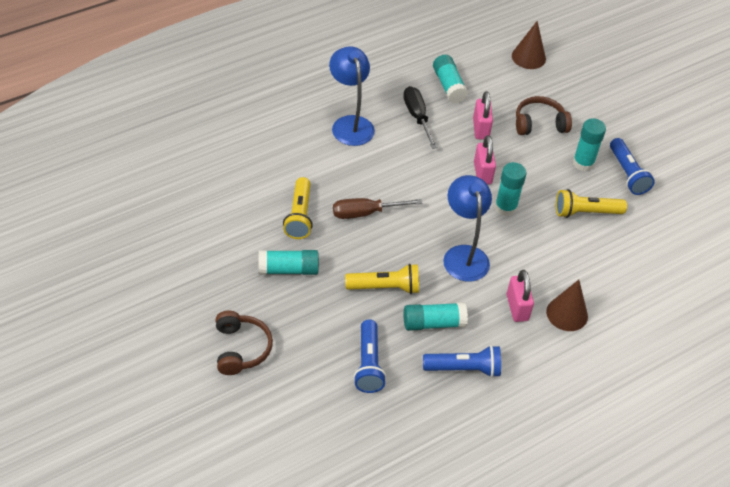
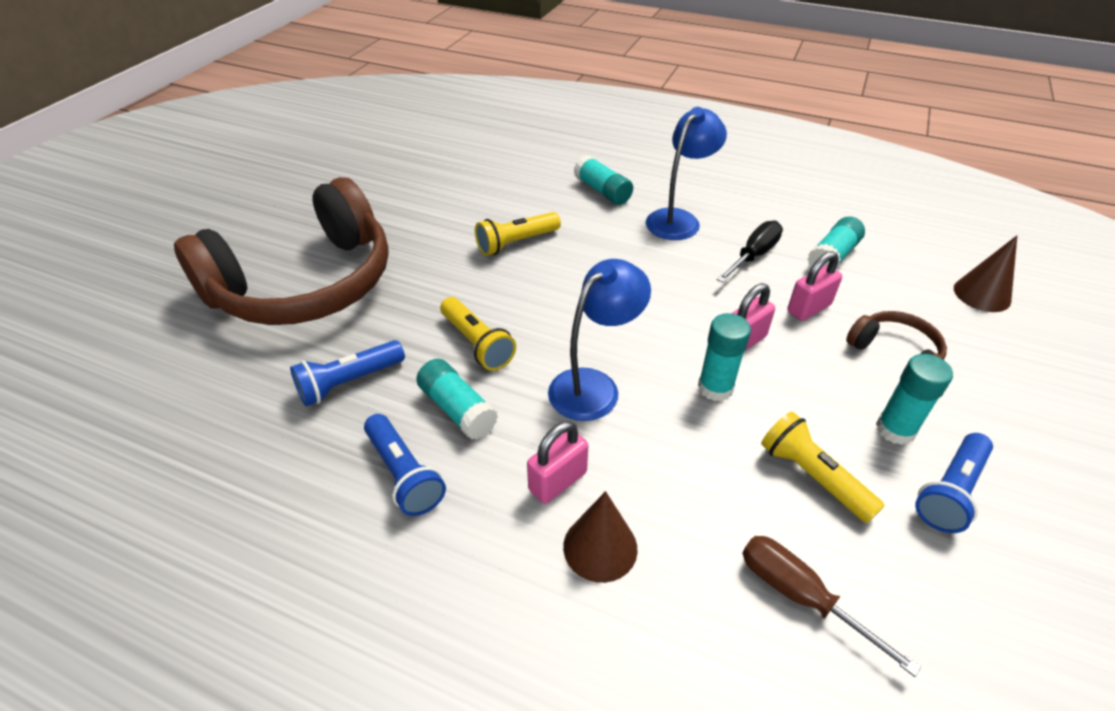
camera: 60 degrees right, 5 degrees down
brown headphones [216,311,273,375] -> brown headphones [174,177,389,325], size x2.39
turquoise glue stick [259,250,319,275] -> turquoise glue stick moved to [574,155,633,205]
brown screwdriver [333,198,423,219] -> brown screwdriver moved to [742,536,921,677]

